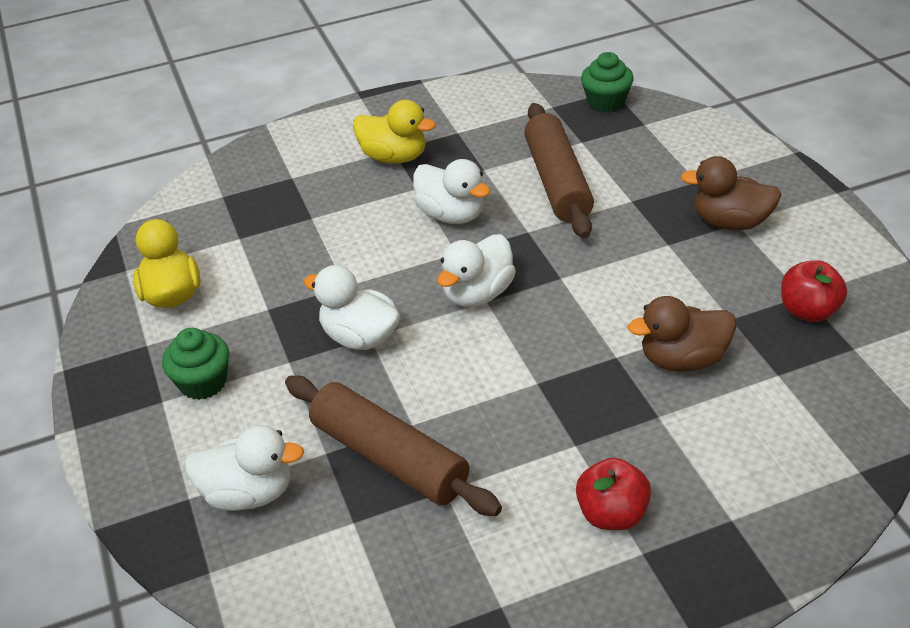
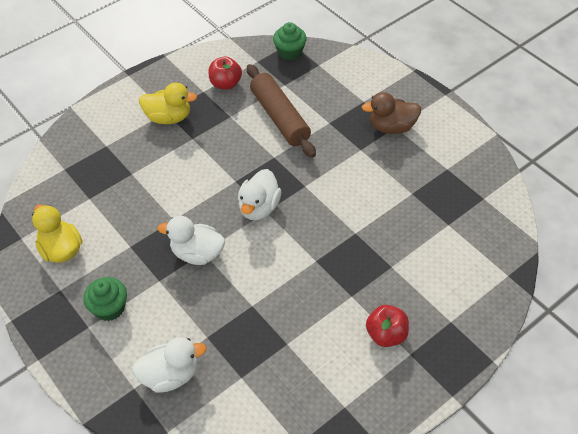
camera: 20 degrees left, 10 degrees up
brown rolling pin [285,376,502,516] -> none
white duck [413,159,491,224] -> none
brown duck [628,296,736,372] -> none
red apple [781,260,847,322] -> red apple moved to [208,57,242,90]

